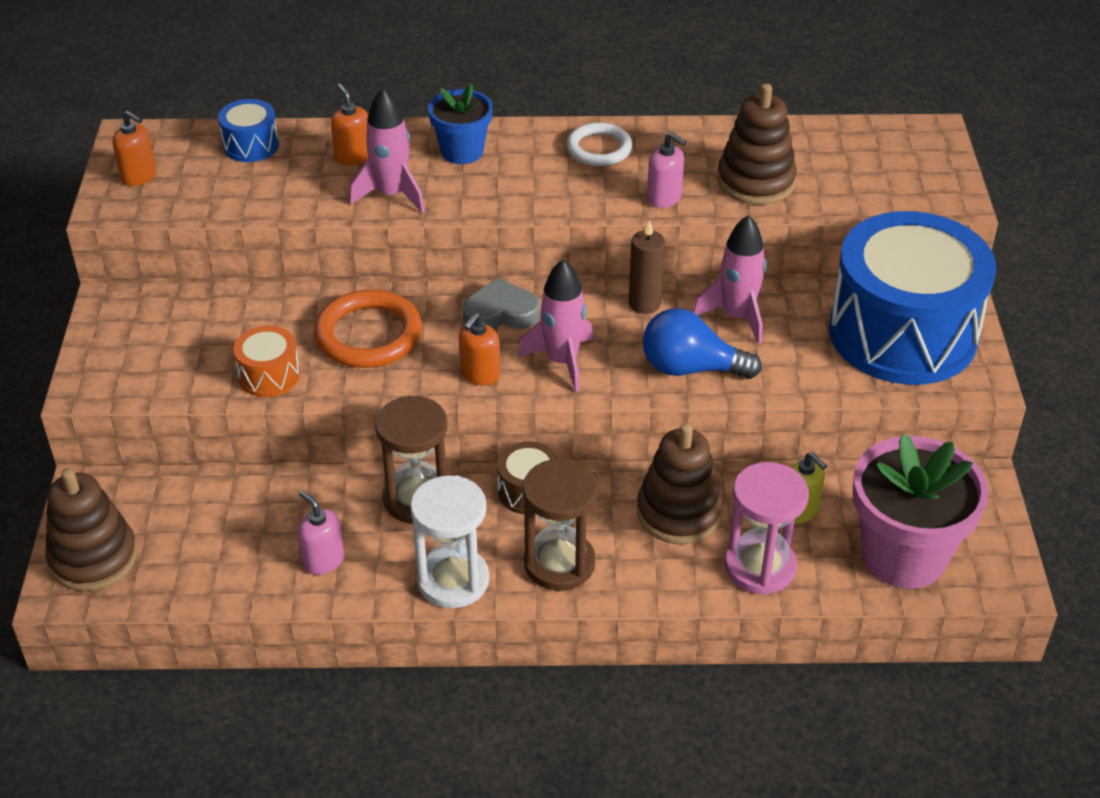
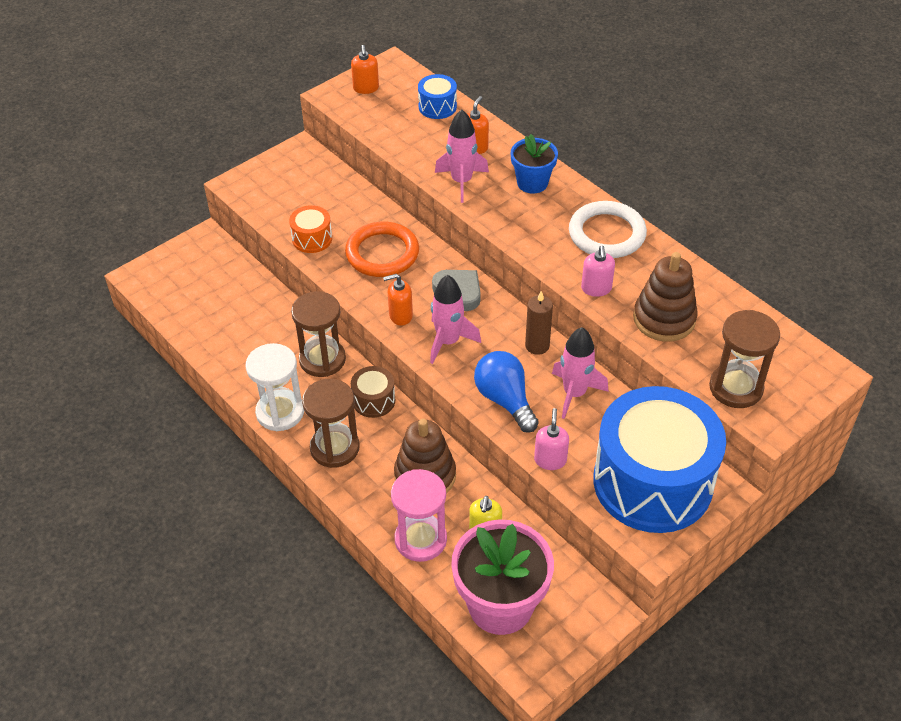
camera: 50 degrees right, 5 degrees up
brown stacking toy [45,468,137,591] -> none
pink soap dispenser [298,491,344,575] -> pink soap dispenser moved to [534,408,569,470]
white ring [567,122,632,166] -> white ring [569,201,647,258], size x1.53
none -> brown hourglass [709,310,780,408]

